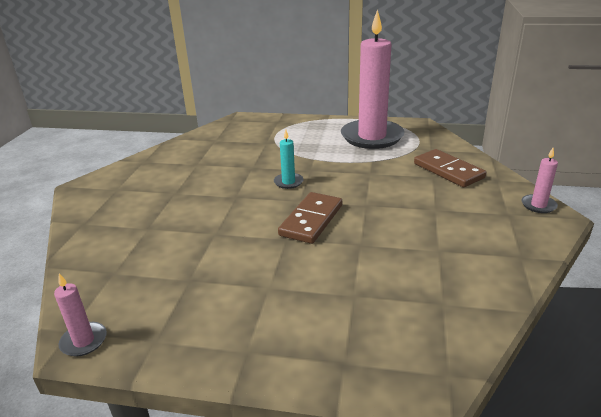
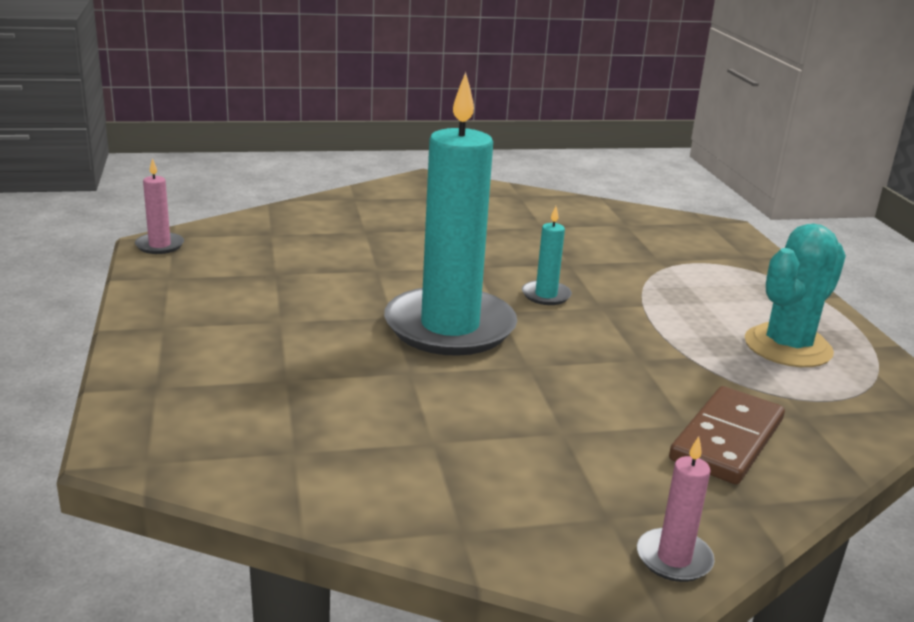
camera: 65 degrees right, 5 degrees down
brown domino [278,192,342,244] -> turquoise candle [384,72,517,356]
pink candle [341,9,404,149] -> turquoise cactus [745,223,846,367]

